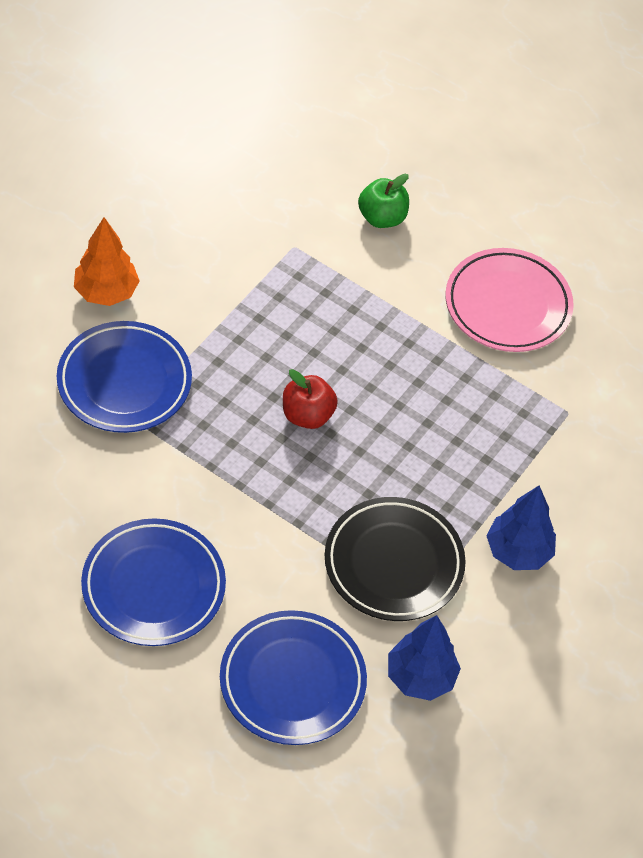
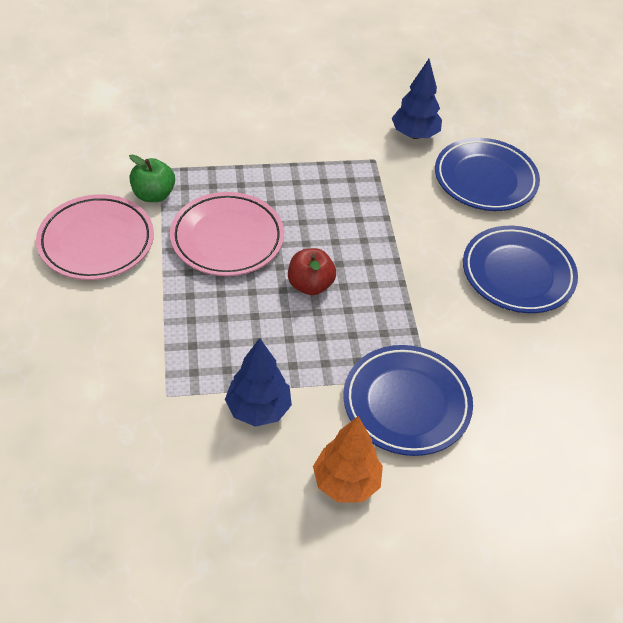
camera: 130 degrees left, 5 degrees down
black plate [325,497,466,621] -> none
green apple [358,174,409,228] -> green apple moved to [129,154,175,202]
blue tree [486,485,556,570] -> blue tree moved to [225,338,292,427]
none -> pink plate [170,192,284,276]

